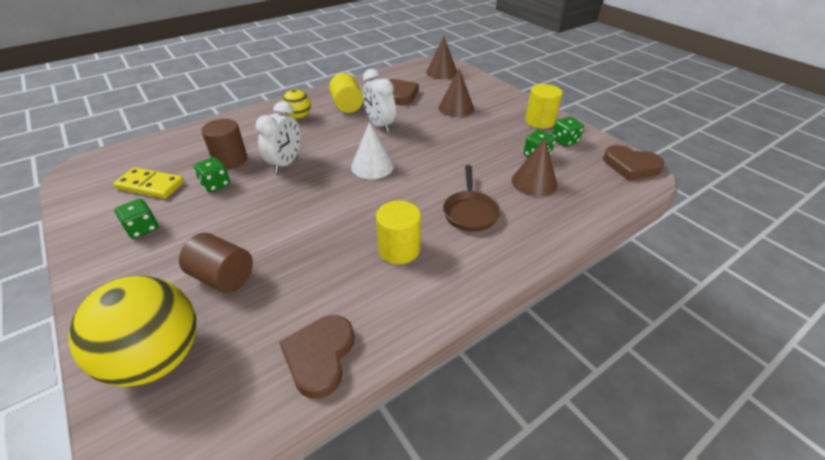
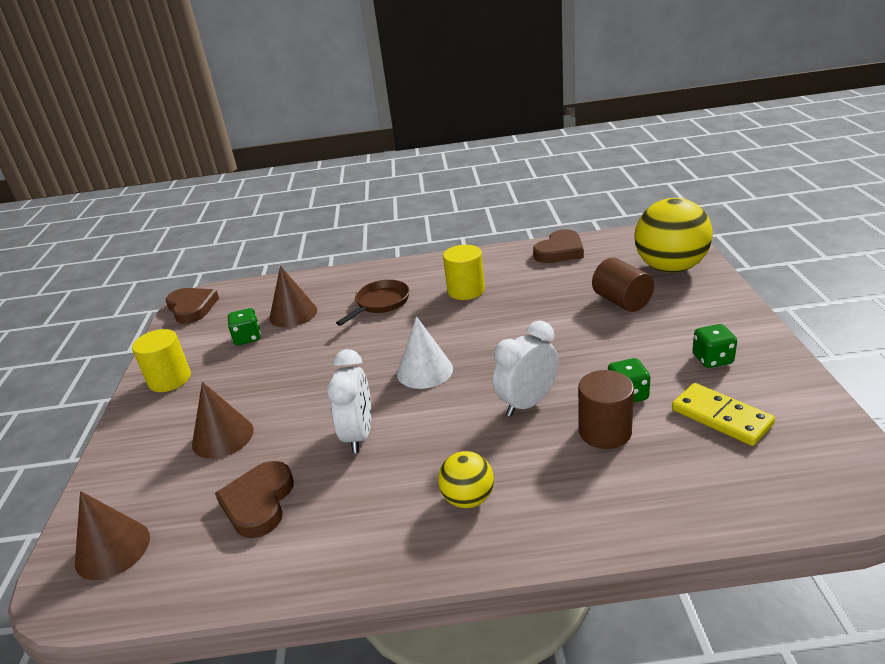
camera: 145 degrees left, 10 degrees down
yellow cylinder [329,73,363,113] -> none
green dice [552,116,584,147] -> none

